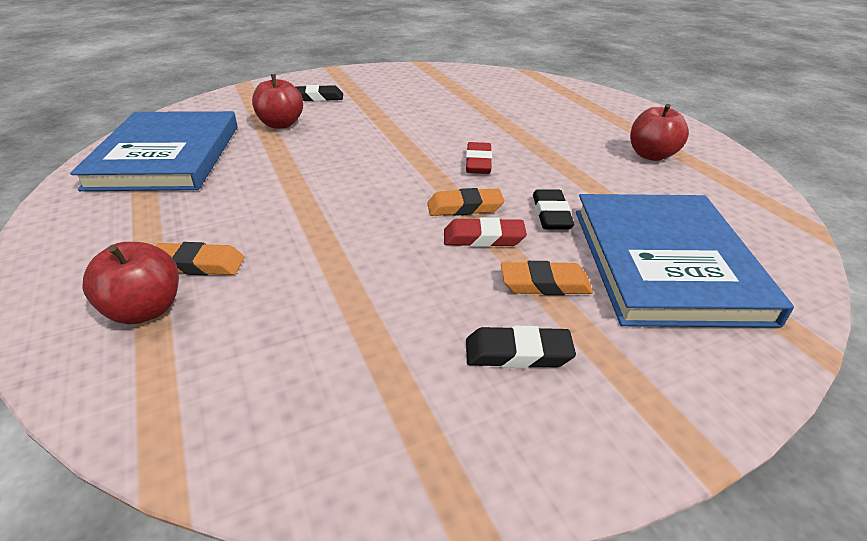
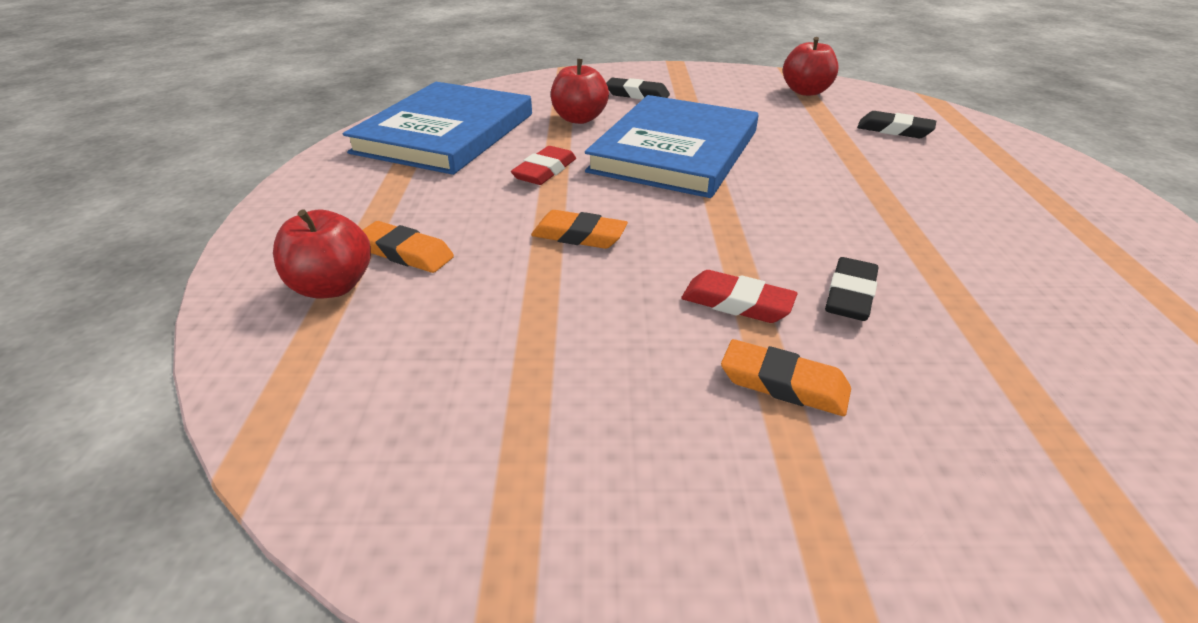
camera: 25 degrees right, 0 degrees up
orange eraser [427,188,505,216] -> orange eraser moved to [531,210,628,249]
red eraser [466,142,492,174] -> red eraser moved to [511,146,576,185]
black eraser [466,326,576,368] -> black eraser moved to [857,111,936,138]
blue book [576,194,794,328] -> blue book moved to [585,95,758,198]
red apple [630,104,689,161] -> red apple moved to [783,37,839,96]

